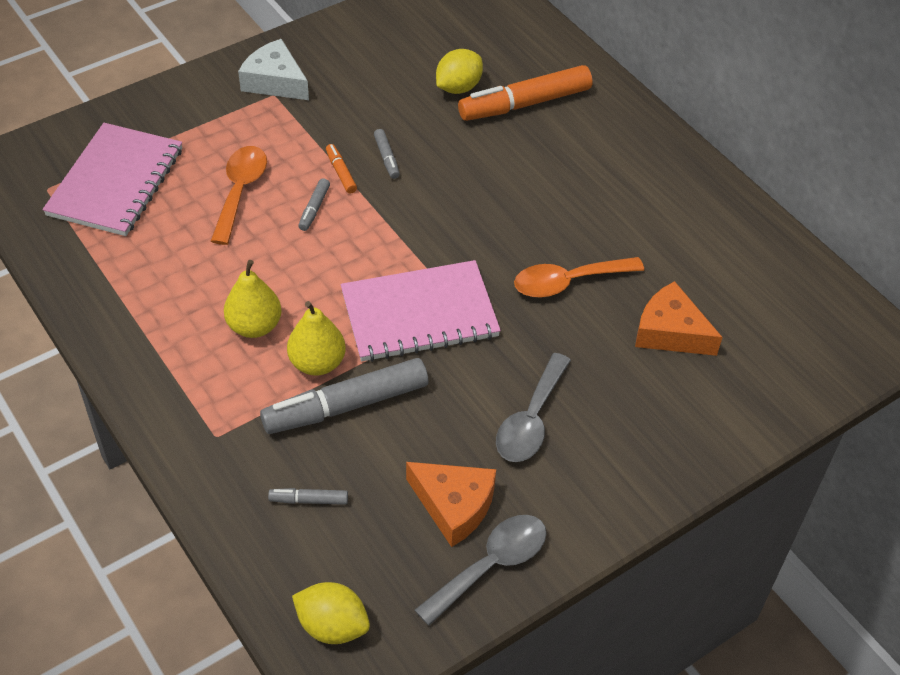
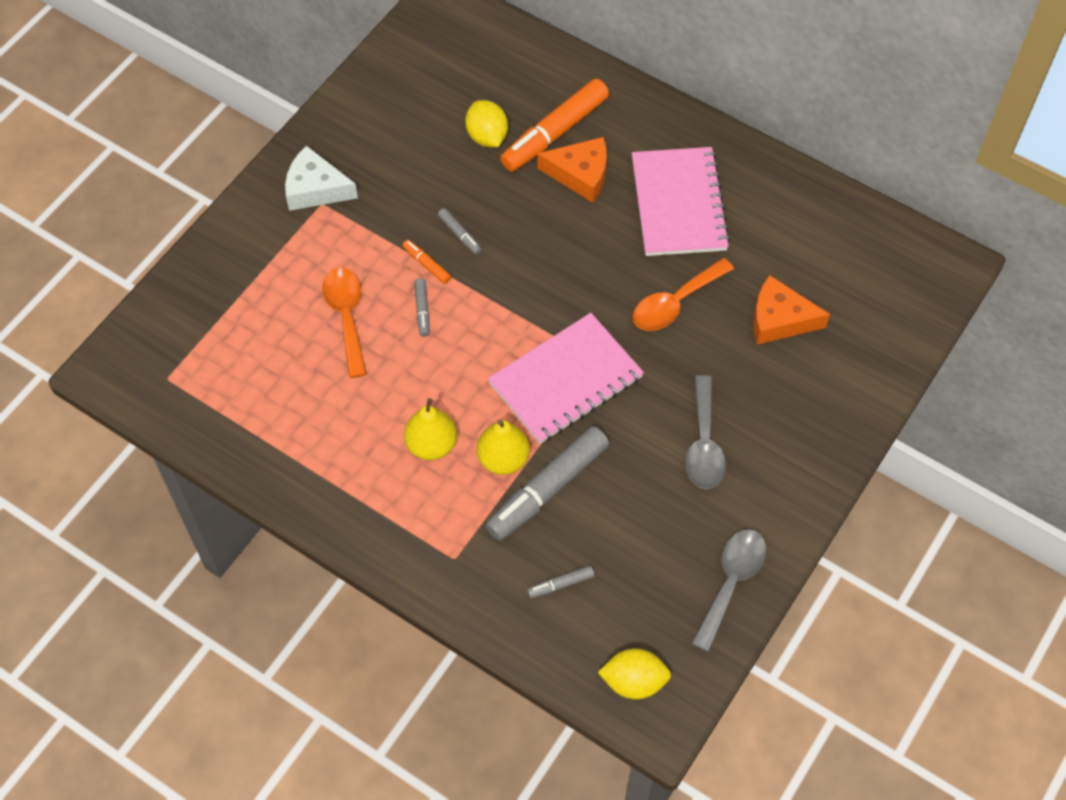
camera: 20 degrees left, 10 degrees up
pink notebook [42,123,182,236] -> pink notebook moved to [632,147,730,256]
orange cheese [406,462,496,547] -> orange cheese moved to [537,137,607,203]
yellow lemon [436,49,483,94] -> yellow lemon turned 45 degrees counterclockwise [465,100,508,147]

